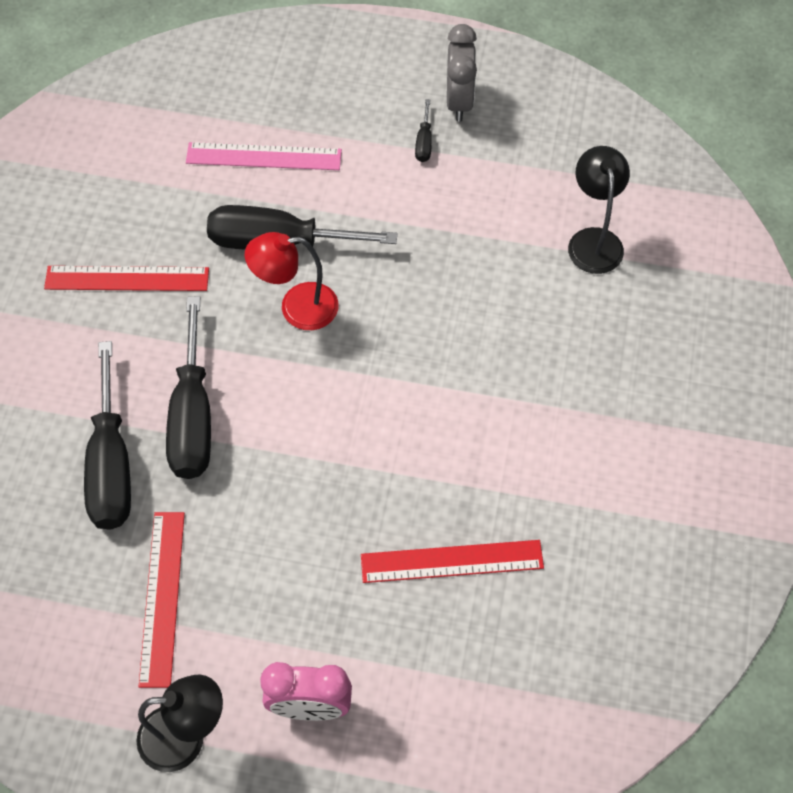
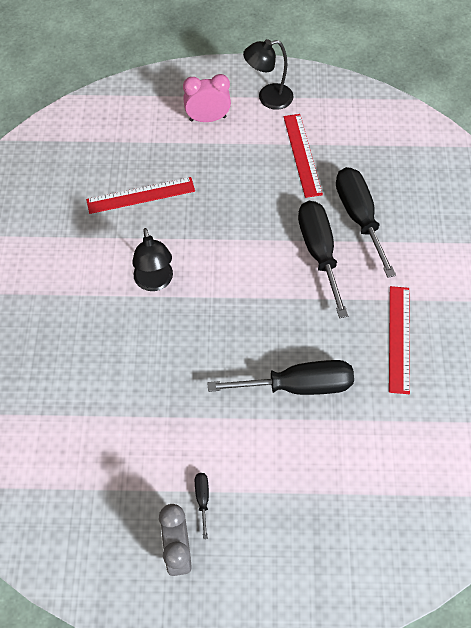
camera: 170 degrees right, 0 degrees up
red ruler [44,266,209,291] -> red ruler turned 75 degrees counterclockwise [389,286,410,394]
pink ruler [186,142,342,170] -> none
red lamp [245,232,339,330] -> none
black lamp [568,146,630,274] -> black lamp moved to [132,228,173,291]

